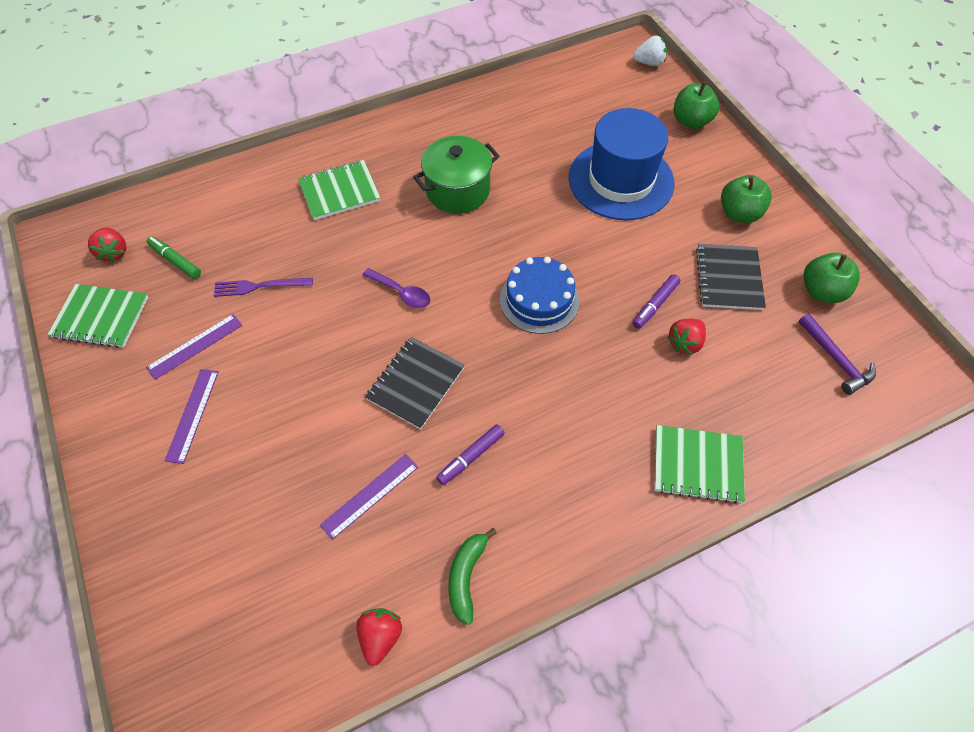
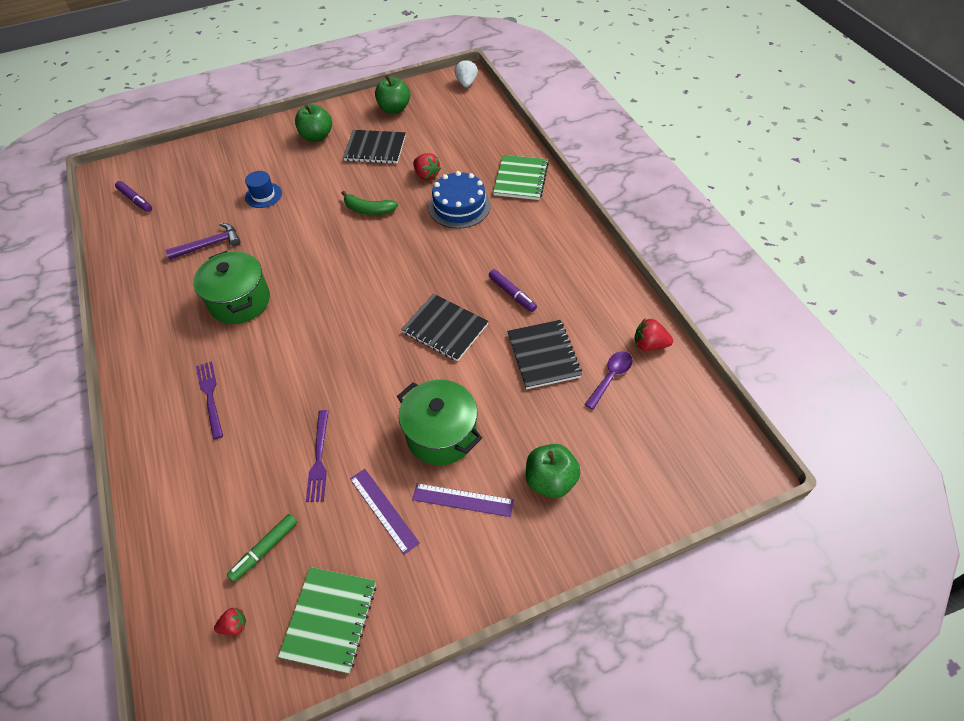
camera: 85 degrees left, 5 degrees down
red strawberry [88,228,126,262] -> red strawberry [214,607,246,635], size x0.64
green notebook [298,160,380,220] -> purple fork [196,361,223,439]
purple ruler [320,454,418,540] -> black notebook [507,320,582,389]
purple spoon [363,268,430,308] -> purple spoon moved to [584,351,633,410]
green banana [448,528,497,625] -> green banana moved to [342,191,398,215]
blue cake [500,257,579,334] -> blue cake moved to [429,171,491,229]
blue hat [569,108,674,220] -> blue hat [245,171,282,208], size x0.41
white strawberry [633,35,667,66] -> white strawberry moved to [455,59,478,88]
purple marker [633,274,680,329] -> purple marker moved to [115,181,152,212]
green apple [674,81,719,129] -> green apple moved to [526,444,581,498]
purple hammer [799,314,876,395] -> purple hammer moved to [165,223,240,260]
none -> green pot [397,380,482,465]

